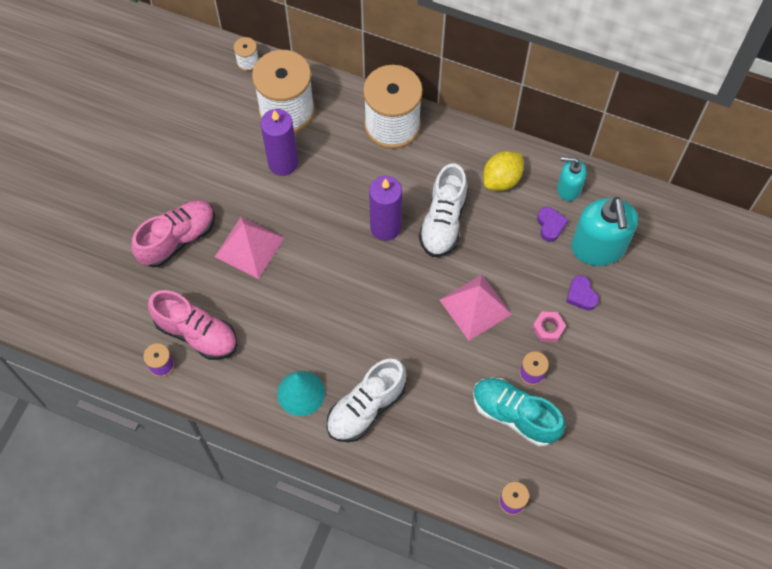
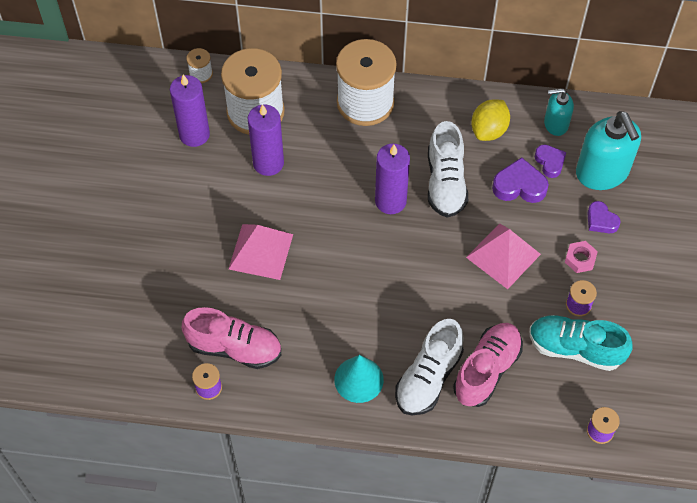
camera: 15 degrees left, 5 degrees down
pink shoe [132,200,215,267] -> pink shoe moved to [453,323,523,407]
none -> purple candle [170,74,210,147]
none -> purple heart [492,157,549,203]

